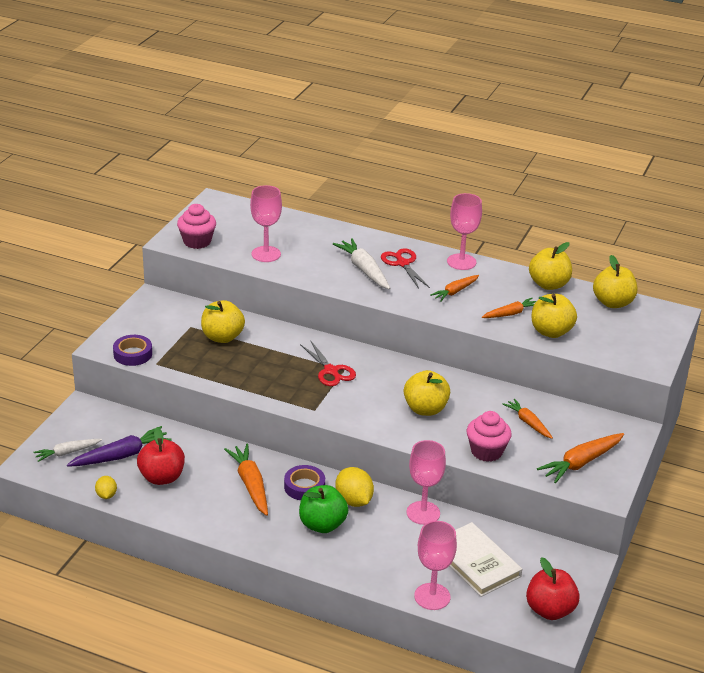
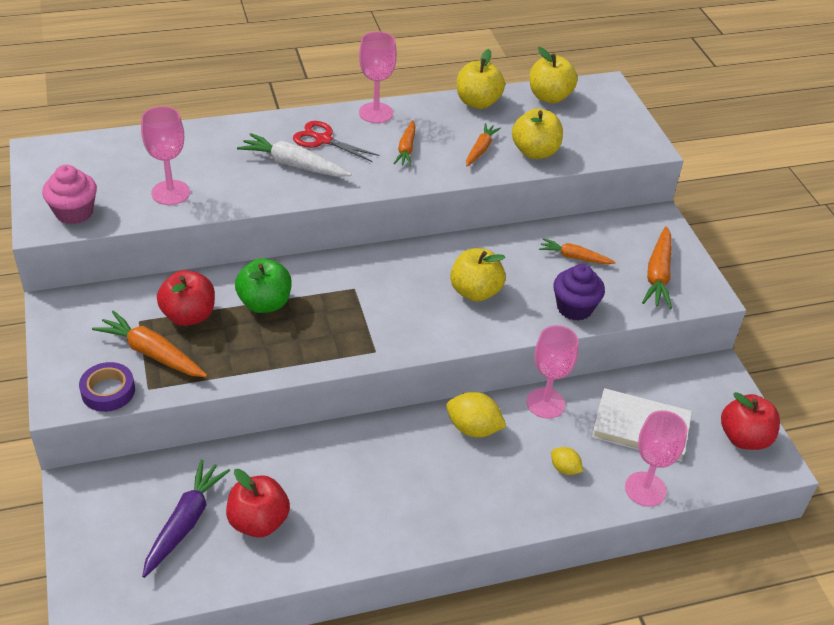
camera: 40 degrees left, 10 degrees up
white carrot [33,439,102,462] -> none
yellow lemon [95,476,117,499] -> yellow lemon moved to [551,447,583,475]
yellow apple [201,300,245,343] -> red apple [157,270,215,326]
orange carrot [224,444,268,516] -> orange carrot moved to [92,310,207,377]
purple tape [284,465,325,500] -> none
green apple [299,485,348,533] -> green apple moved to [235,258,292,313]
red scissors [300,340,356,386] -> none
pink cupcake [467,411,512,462] -> purple cupcake [553,264,605,321]

